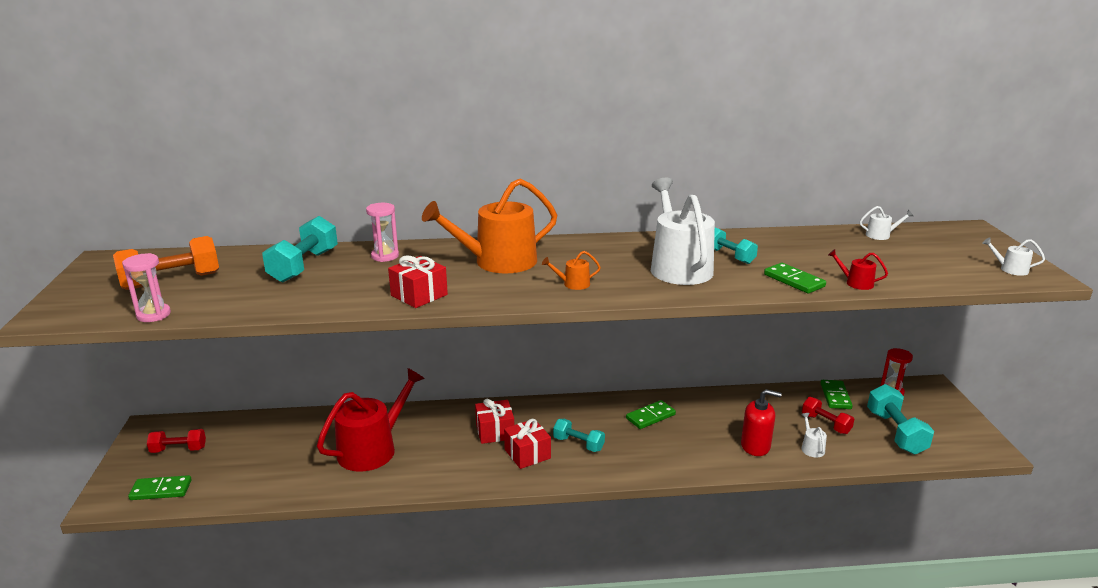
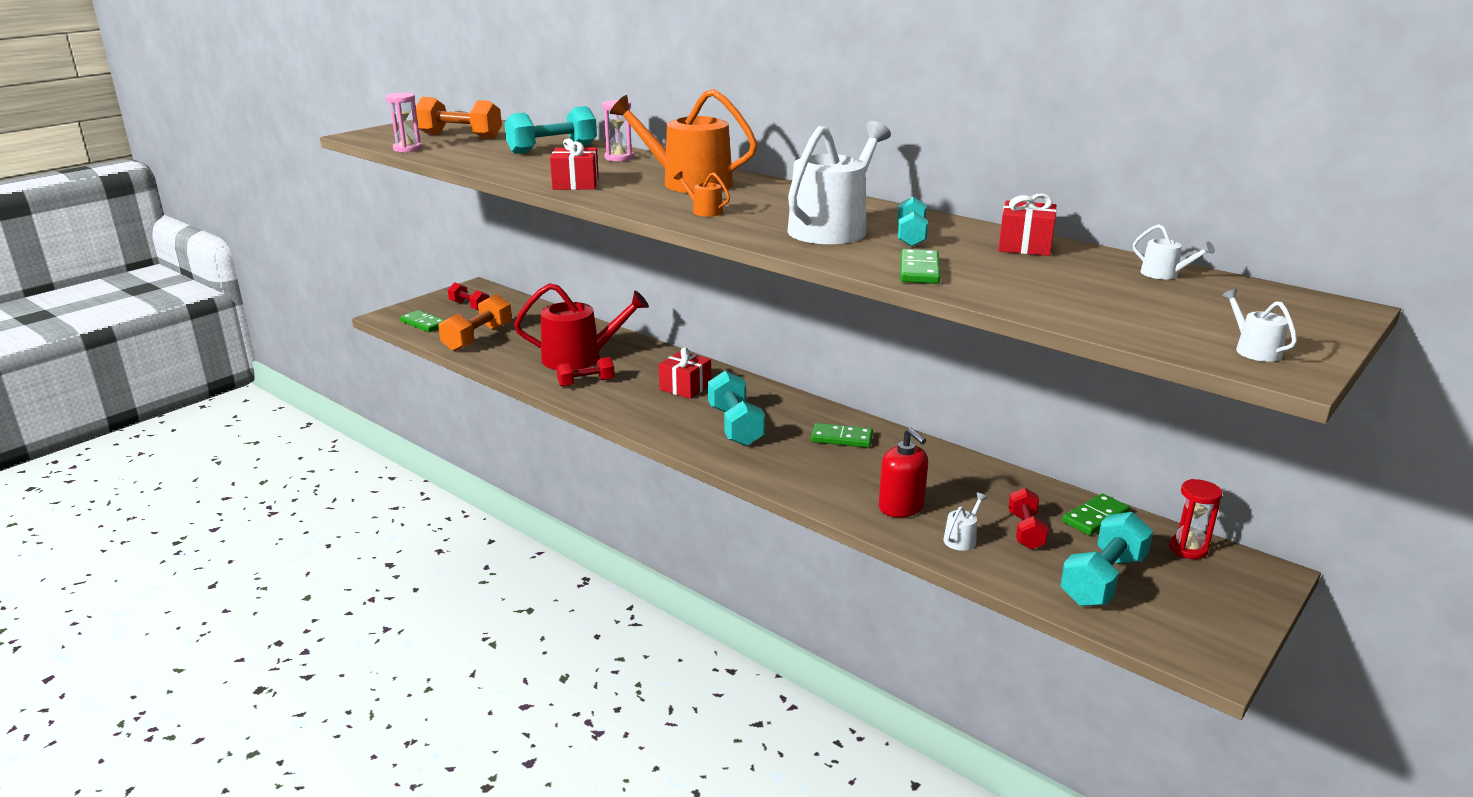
camera: 45 degrees right, 0 degrees up
red gift [504,419,551,469] -> red gift moved to [998,194,1057,256]
turquoise dumbbell [553,419,605,452] -> turquoise dumbbell [708,371,765,446], size x1.59
red watering can [828,249,888,290] -> none
none -> orange dumbbell [438,294,512,351]
none -> red dumbbell [557,357,615,387]

